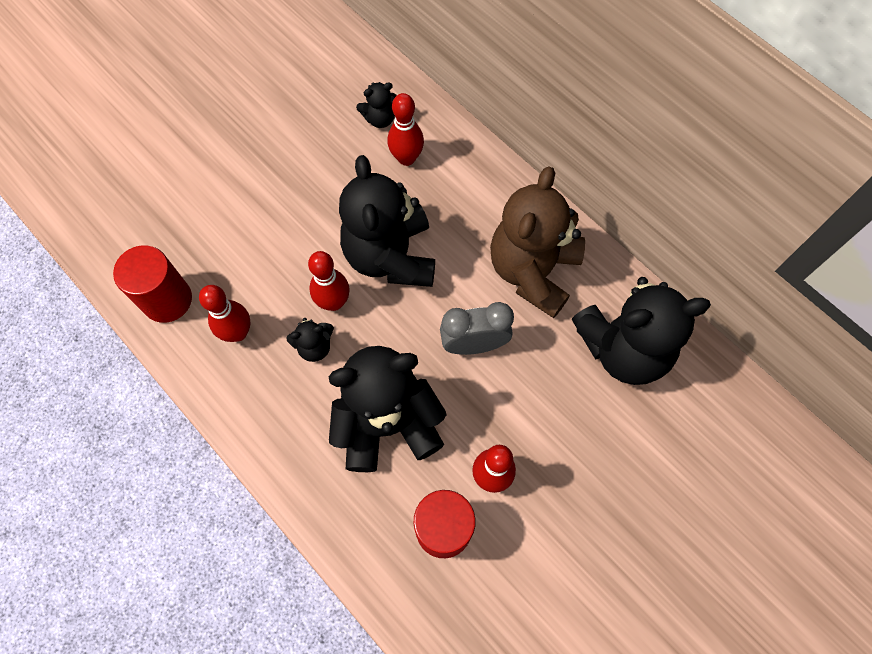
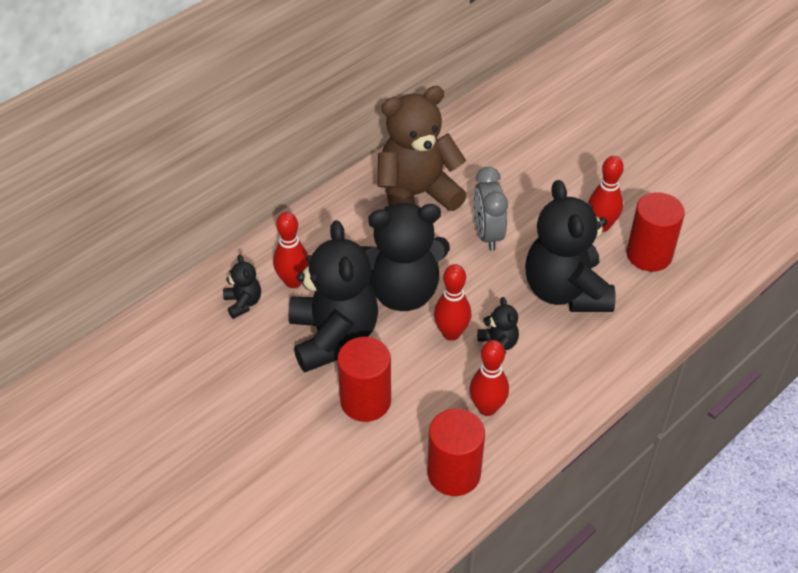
camera: 90 degrees left, 20 degrees down
brown teddy bear [490,166,585,318] -> brown teddy bear turned 135 degrees clockwise [378,86,467,211]
black teddy bear [572,277,711,385] -> black teddy bear moved to [288,220,378,372]
none -> red cylinder [337,337,391,422]

